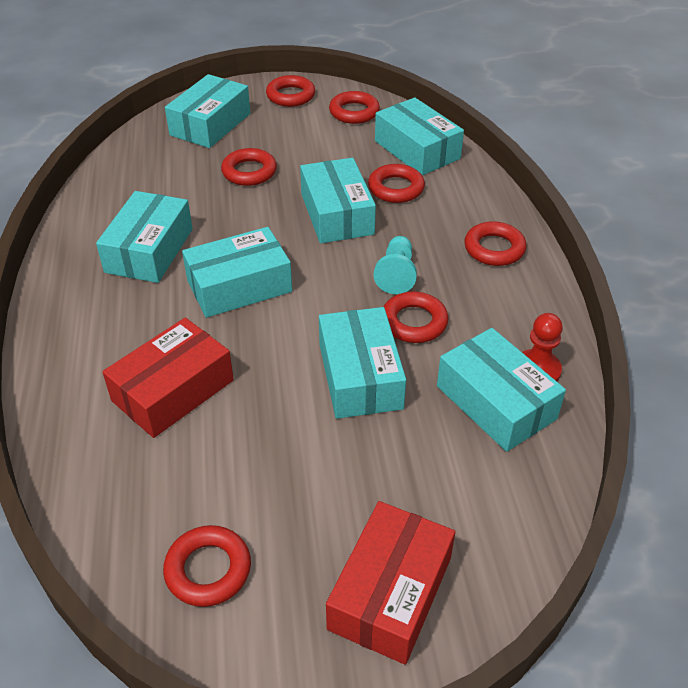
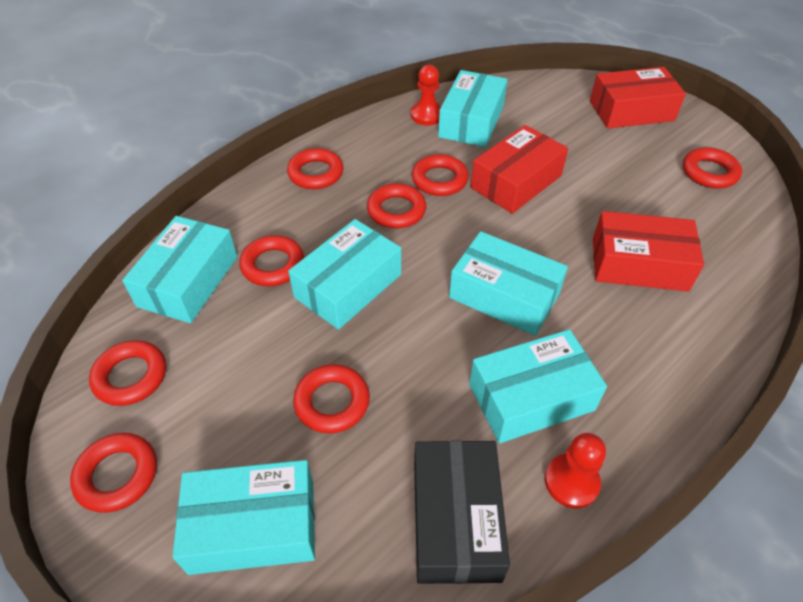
camera: 125 degrees left, 5 degrees up
turquoise box [319,307,406,419] -> red box [471,125,568,214]
turquoise pawn [374,236,417,294] -> red ring [367,184,426,228]
none -> black box [414,440,510,584]
none -> red pawn [545,433,606,508]

